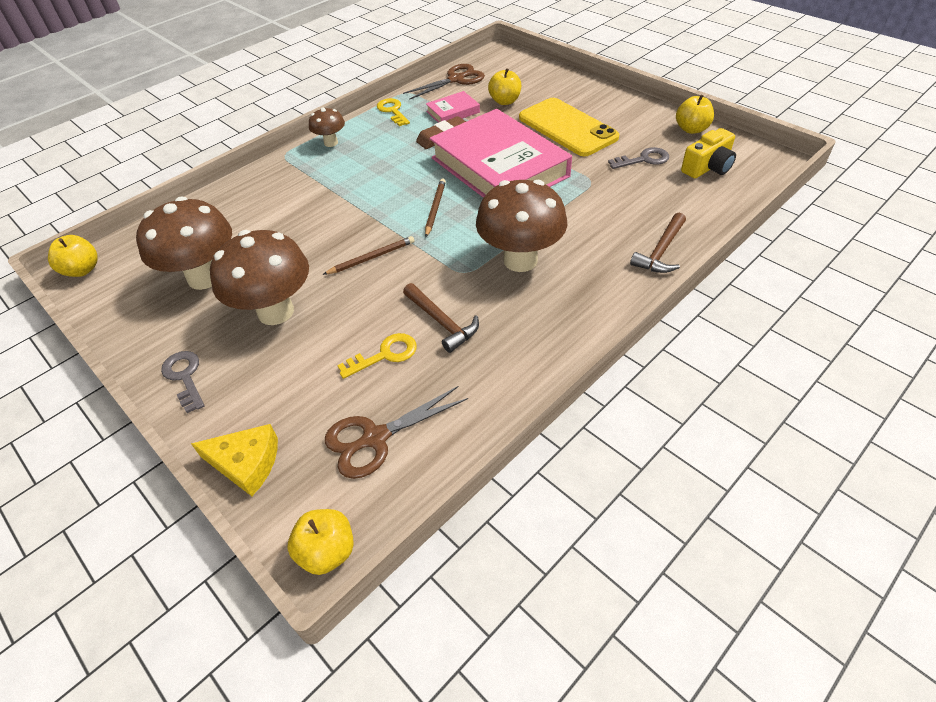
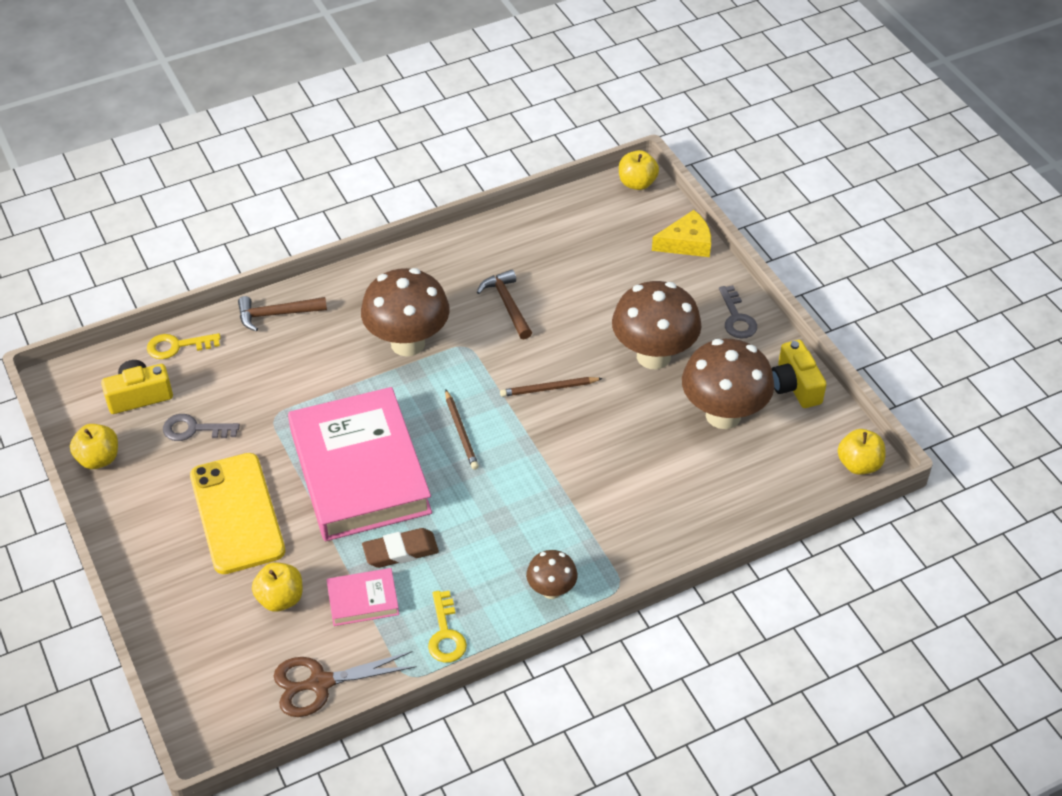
camera: 165 degrees left, 0 degrees up
yellow cheese [191,424,278,496] -> yellow cheese turned 135 degrees clockwise [652,210,711,257]
brown scissors [325,386,468,479] -> none
yellow key [337,333,417,379] -> yellow key moved to [147,333,221,359]
brown pencil [425,179,446,237] -> brown pencil turned 45 degrees counterclockwise [445,389,479,470]
brown hammer [630,213,686,273] -> brown hammer turned 150 degrees counterclockwise [238,296,327,332]
none -> yellow camera [772,340,827,408]

